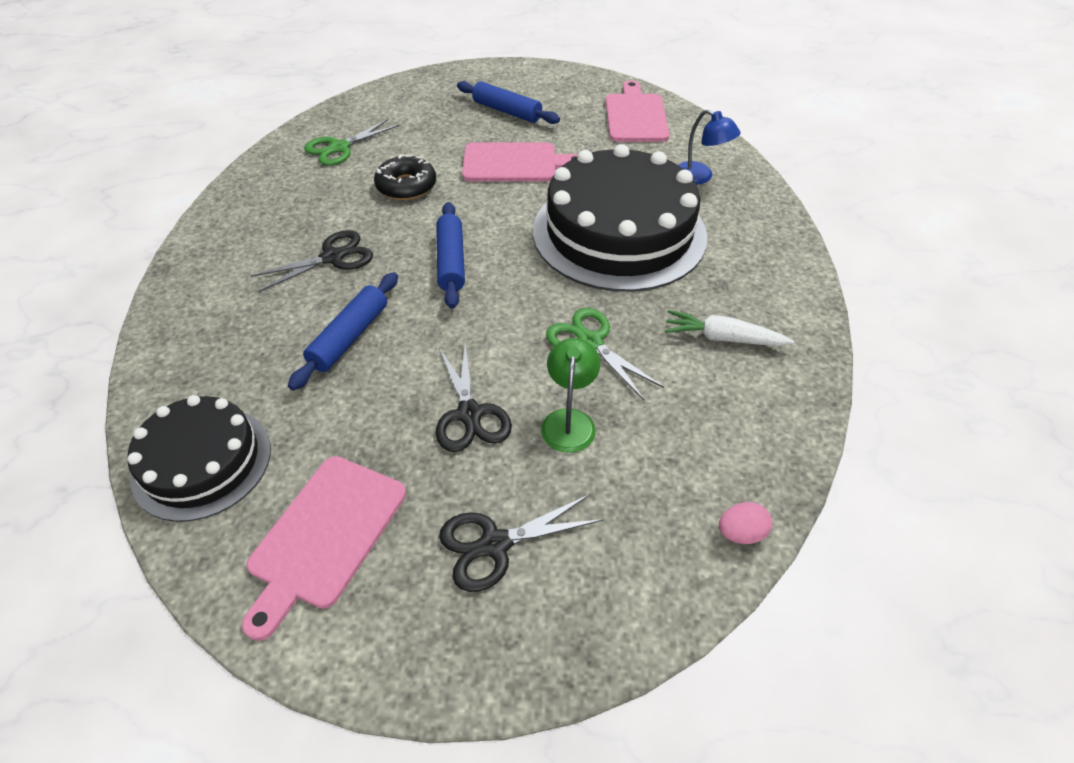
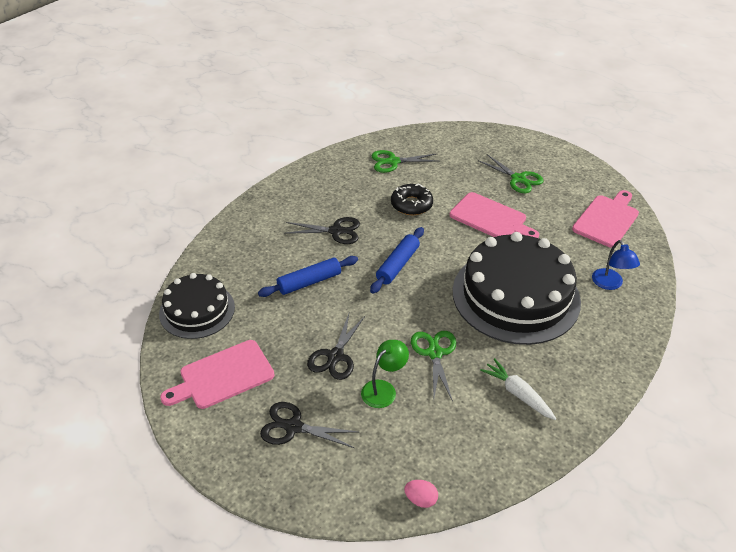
camera: 35 degrees right, 5 degrees down
blue rolling pin [457,81,560,124] -> green scissors [478,154,544,193]

